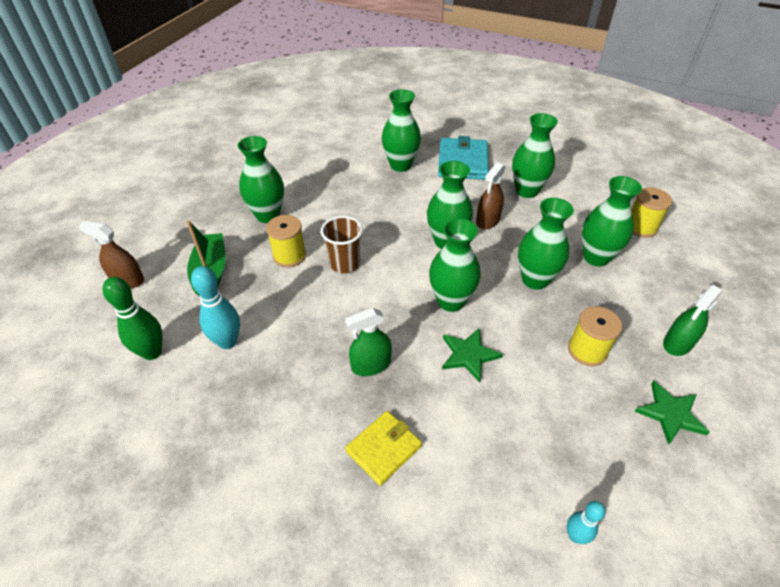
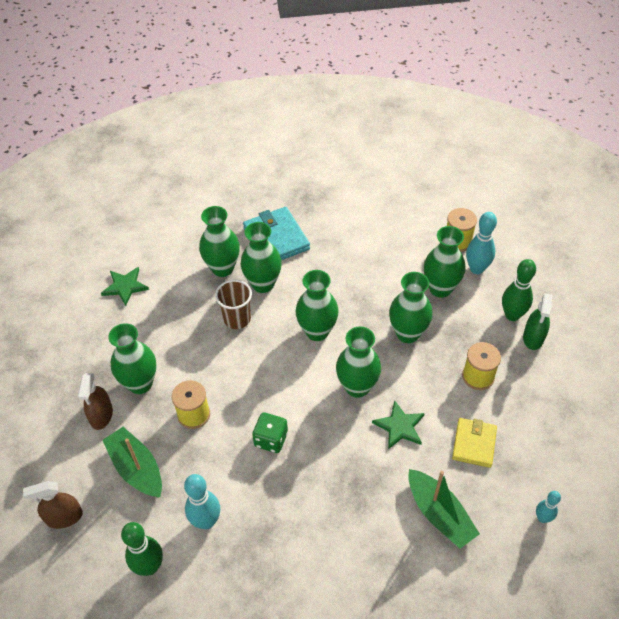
camera: 30 degrees left, 5 degrees up
brown cup [321,216,363,274] -> brown cup moved to [215,280,252,329]
green spray bottle [345,308,392,376] -> none
yellow wallet [345,411,422,486] -> yellow wallet moved to [452,418,497,468]
brown spray bottle [476,163,506,229] -> brown spray bottle moved to [78,373,113,430]
green vase [512,113,558,198] -> green vase moved to [241,222,282,293]
green star [635,381,710,445] -> green star moved to [101,267,149,306]
none -> green dice [252,412,288,453]
none -> green boat [409,469,480,549]
none -> turquoise bowling pin [466,212,497,274]
none -> green bowling pin [502,259,536,321]

